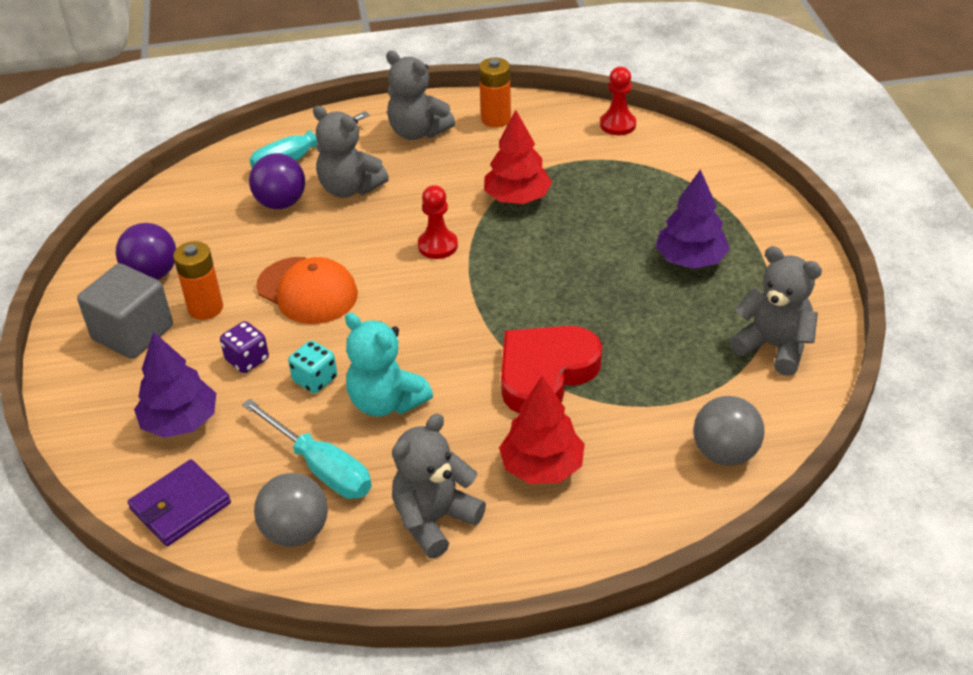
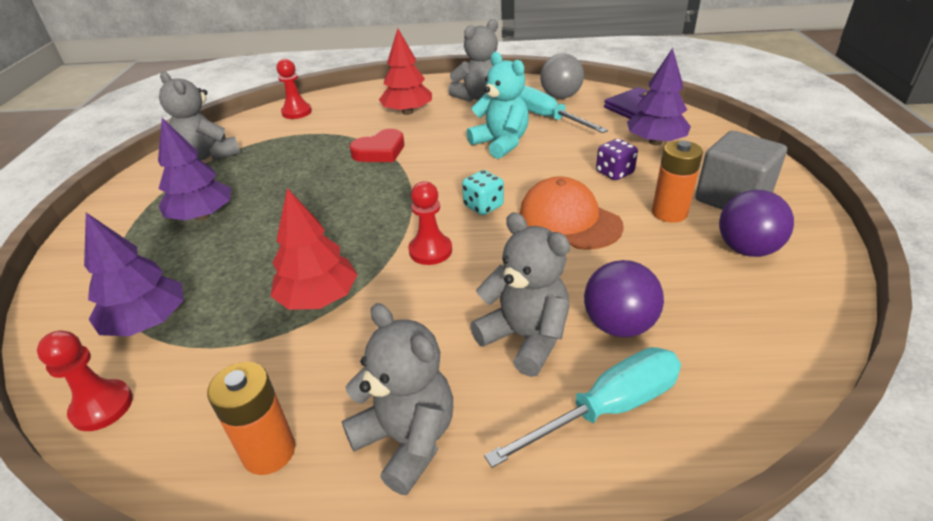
camera: 170 degrees left, 5 degrees down
turquoise dice [288,340,337,393] -> turquoise dice moved to [462,170,504,215]
red heart [501,326,602,414] -> red heart [350,129,404,162], size x0.64
grey ball [693,396,765,466] -> red pawn [276,59,312,119]
none -> purple tree [84,213,184,336]

